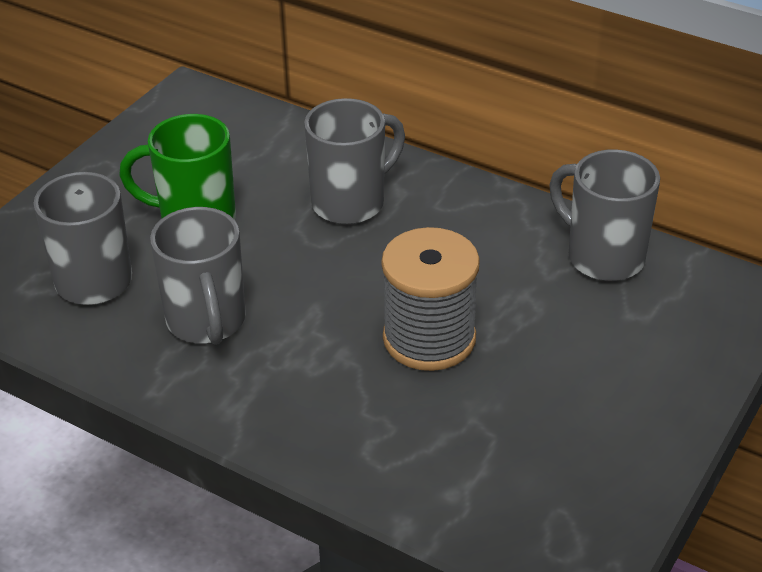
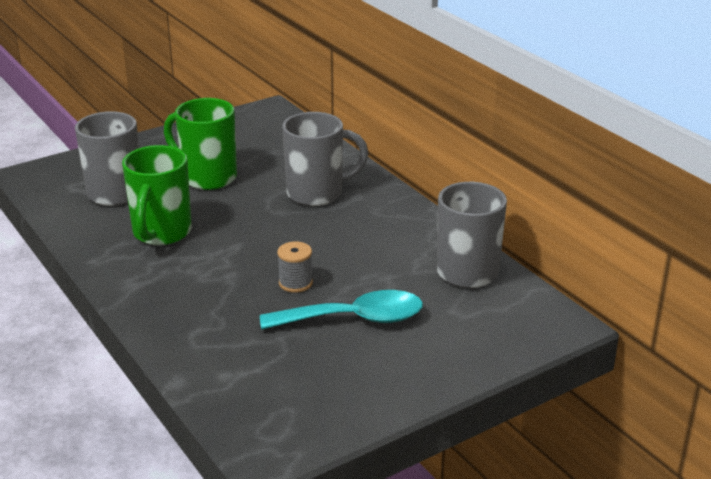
camera: 25 degrees right, 10 degrees down
grey mug [150,207,246,345] -> green mug [122,145,192,245]
grey spool [381,227,480,371] -> grey spool [277,242,313,293], size x0.47
none -> turquoise spoon [260,290,423,329]

